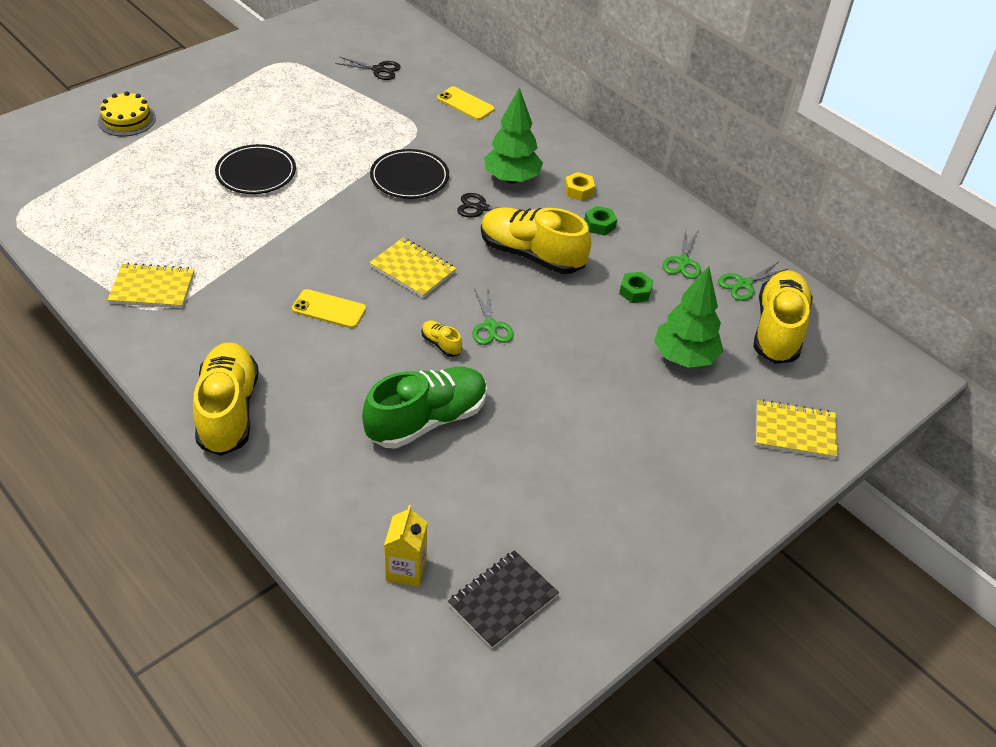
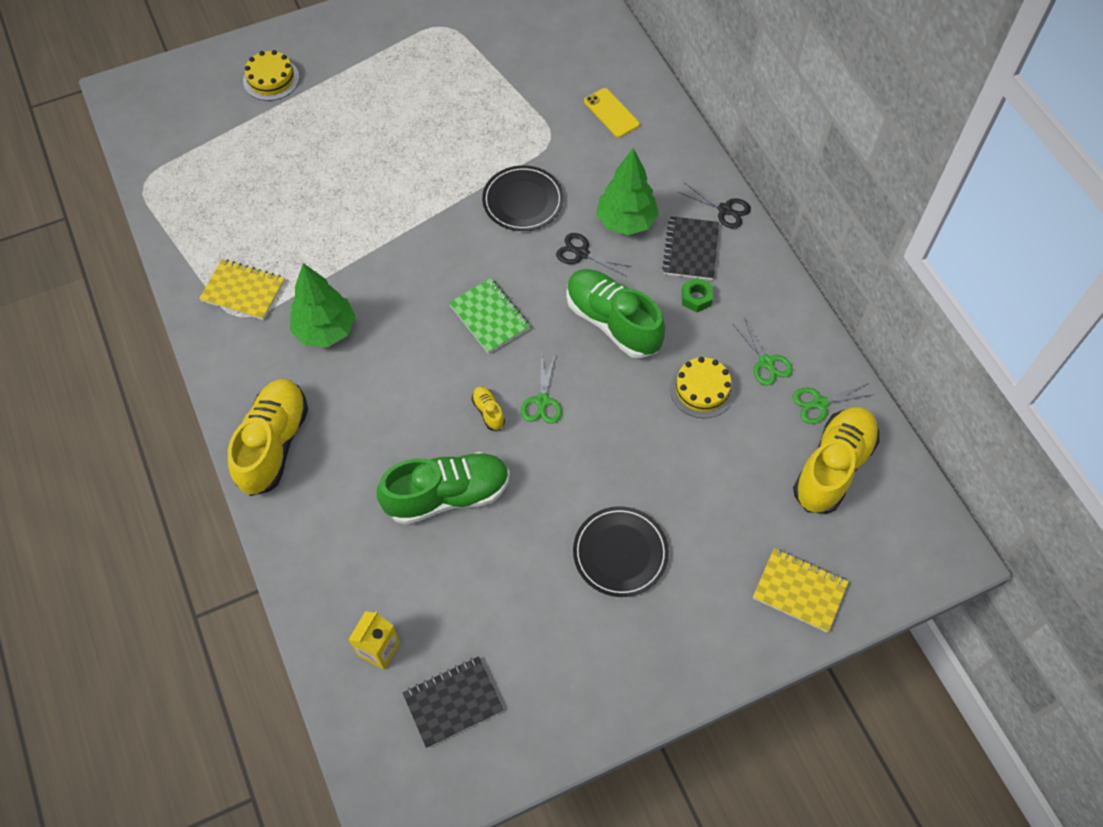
camera: 20 degrees right, 15 degrees up
black plate [215,144,296,194] -> black plate moved to [573,506,669,597]
yellow phone [292,289,366,328] -> none
black scissors [335,57,401,80] -> black scissors moved to [678,183,751,229]
yellow notebook [369,238,456,298] -> green notebook [449,278,531,354]
yellow shoe [481,208,591,274] -> green shoe [566,269,665,358]
yellow nut [565,172,595,201] -> black notebook [662,216,719,280]
green nut [619,272,654,303] -> yellow cake [670,357,735,418]
green tree [654,266,723,368] -> green tree moved to [290,263,356,347]
green scissors [663,228,701,279] -> green scissors turned 60 degrees counterclockwise [732,318,793,386]

